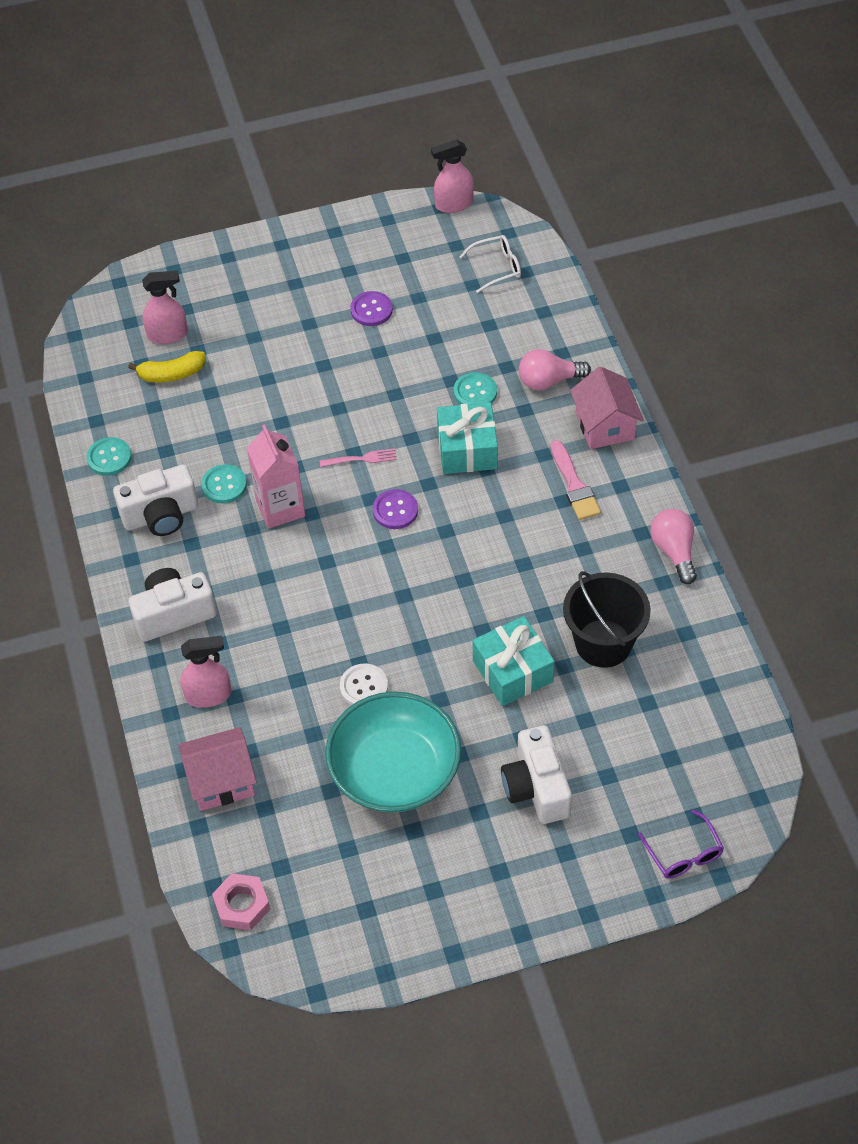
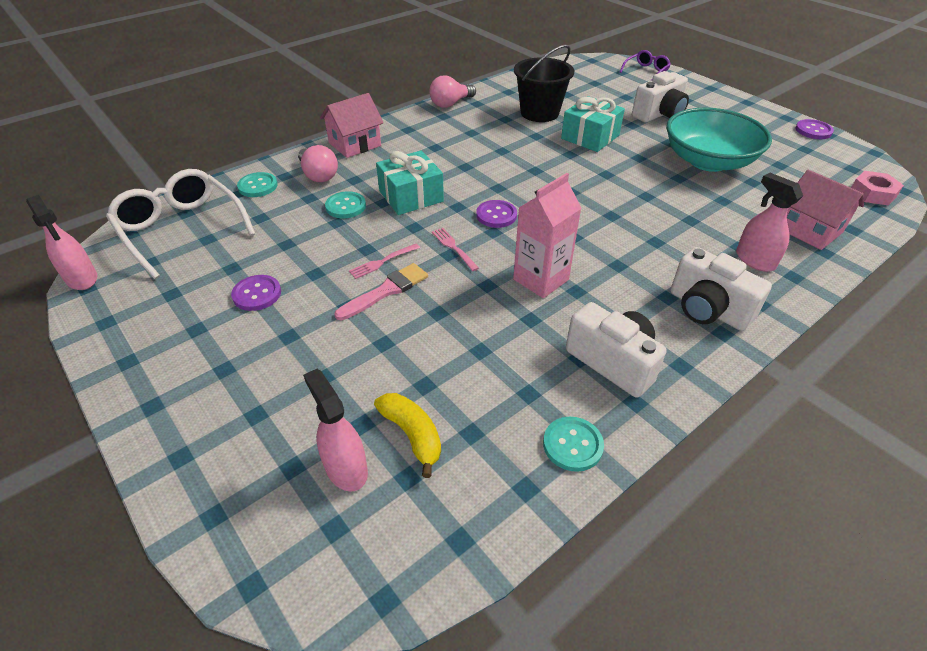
camera: 115 degrees left, 10 degrees down
turquoise button [201,464,247,504] -> turquoise button moved to [237,172,278,197]
white button [340,664,388,705] -> none
white glasses [460,235,521,293] -> white glasses [106,169,255,279], size x1.92
pink brush [551,440,601,520] -> pink brush moved to [334,263,428,320]
none -> pink fork [349,243,420,279]
none -> purple button [796,119,834,139]

